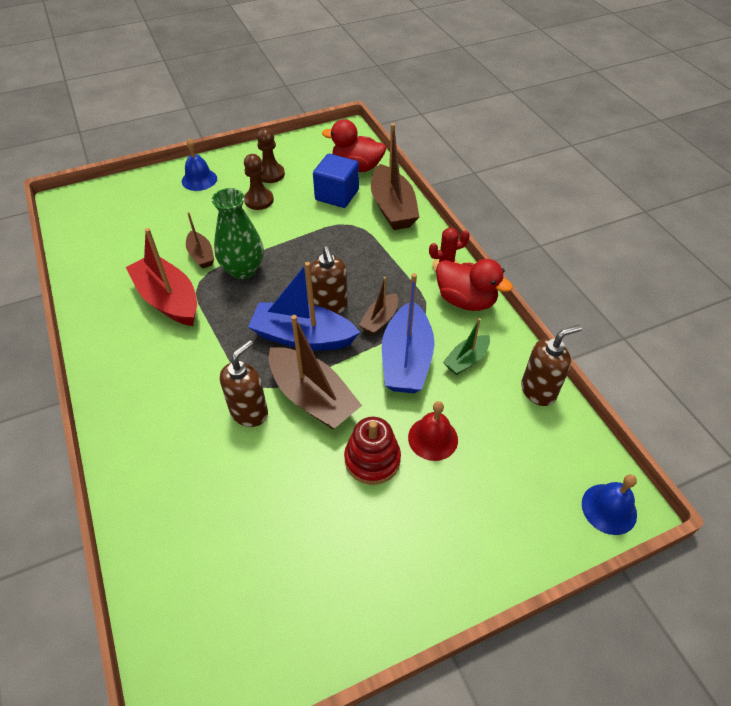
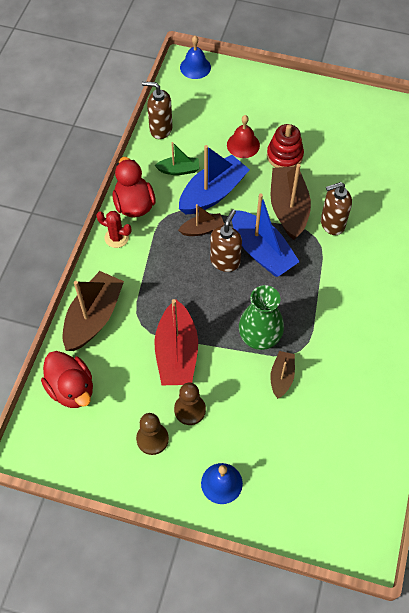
camera: 140 degrees left, 10 degrees up
red boat [126,228,197,326] -> red boat moved to [154,299,198,385]
blue cube [313,154,359,208] -> none

